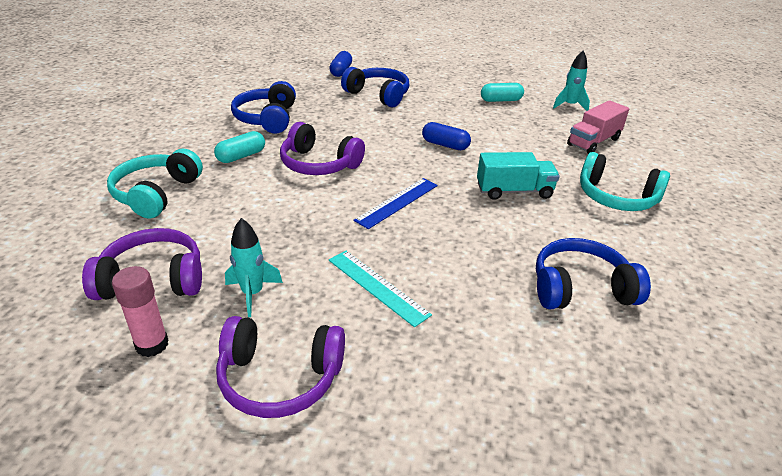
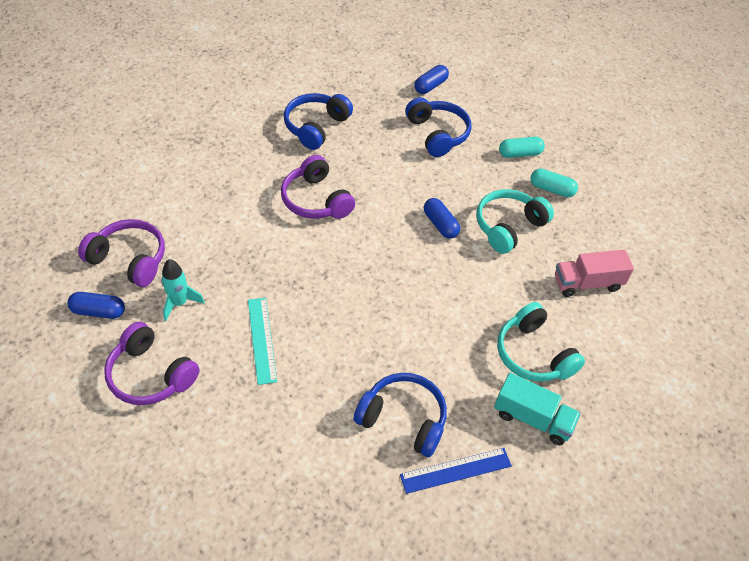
camera: 30 degrees right, 15 degrees up
turquoise headphones [107,149,203,219] -> turquoise headphones moved to [476,189,554,254]
pink glue stick [112,266,168,357] -> blue capsule [67,292,125,319]
turquoise capsule [214,131,265,163] -> turquoise capsule moved to [499,137,545,158]
blue ruler [354,178,438,229] -> blue ruler moved to [400,448,512,494]
turquoise truck [477,152,560,200] -> turquoise truck moved to [494,373,581,445]
turquoise rocket [553,50,590,111] -> none

